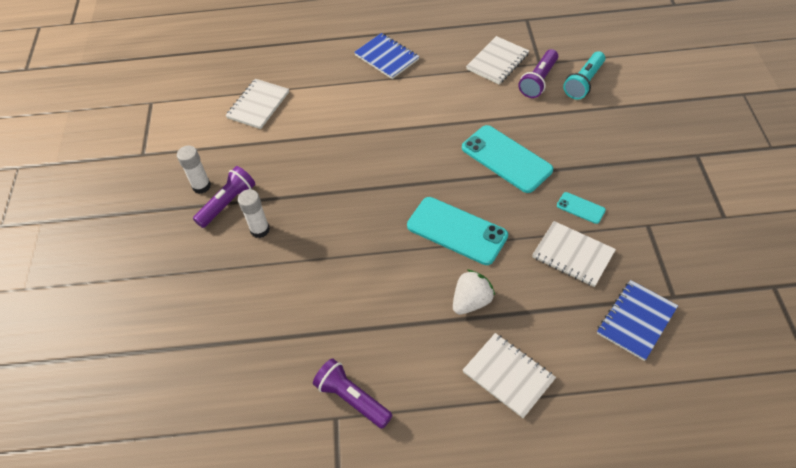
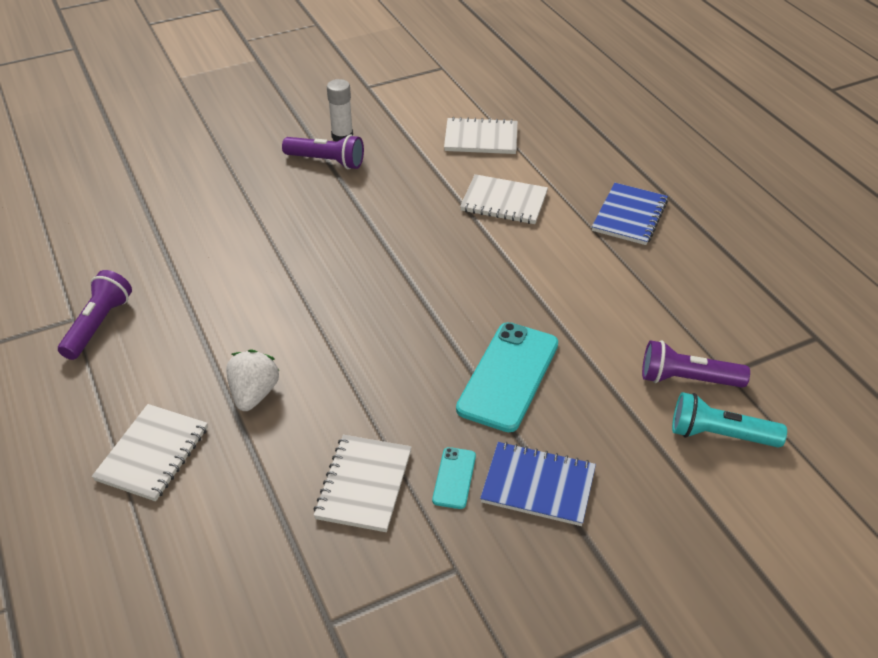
camera: 65 degrees right, 10 degrees down
white glue stick [238,189,270,238] -> none
turquoise phone [407,197,508,265] -> none
white strawberry [453,270,495,315] -> white strawberry turned 105 degrees counterclockwise [226,349,279,411]
white notebook [466,36,529,84] -> white notebook moved to [460,174,548,224]
blue notebook [597,280,678,361] -> blue notebook moved to [480,442,596,526]

